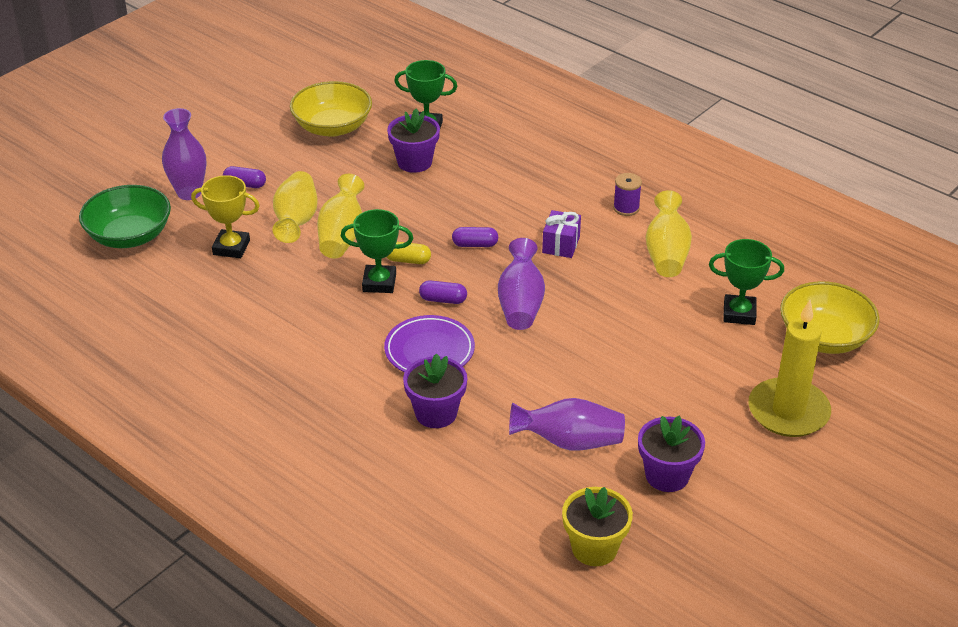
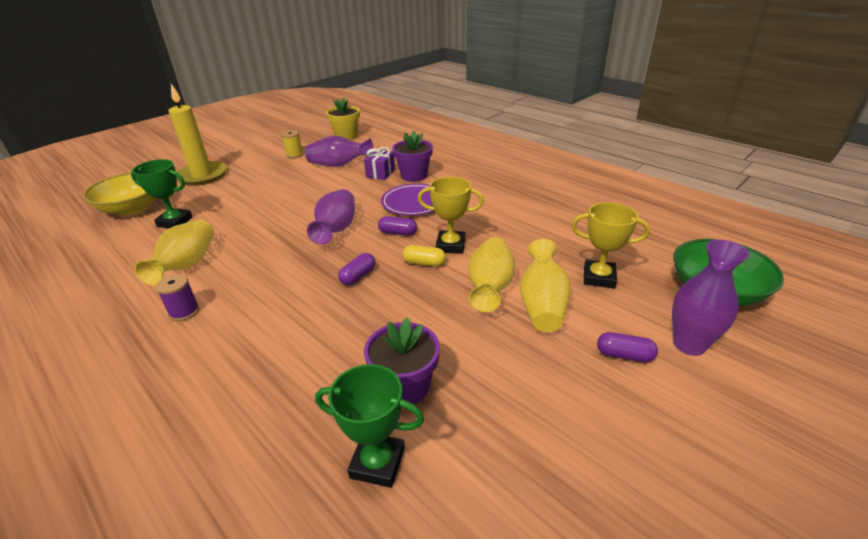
camera: 175 degrees left, 5 degrees down
yellow bowl [290,81,372,137] -> none
green trophy [341,209,413,293] -> yellow trophy [418,177,484,254]
purple capsule [452,227,498,247] -> purple capsule turned 60 degrees counterclockwise [338,253,375,285]
purple gift [542,210,581,258] -> purple gift moved to [364,147,395,180]
purple flower pot [638,415,705,492] -> yellow spool [281,130,303,158]

